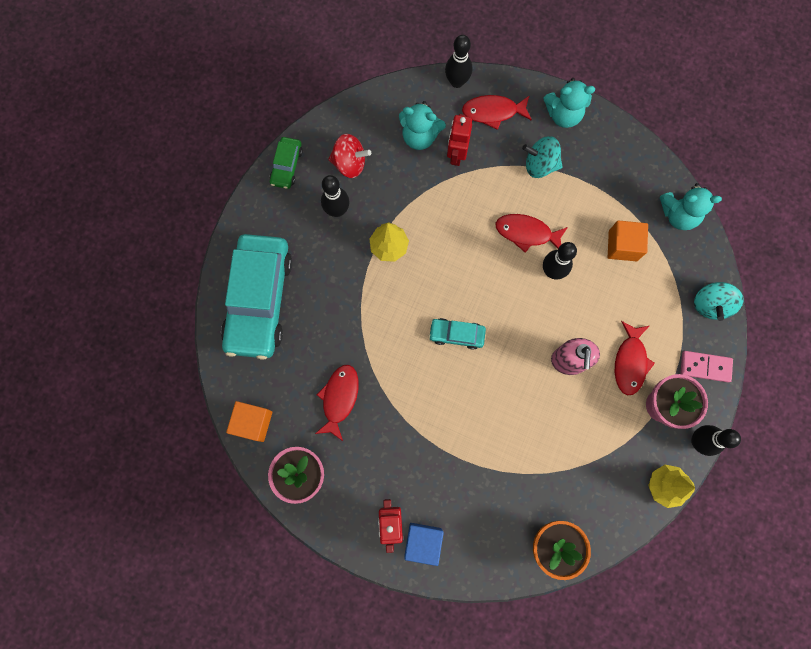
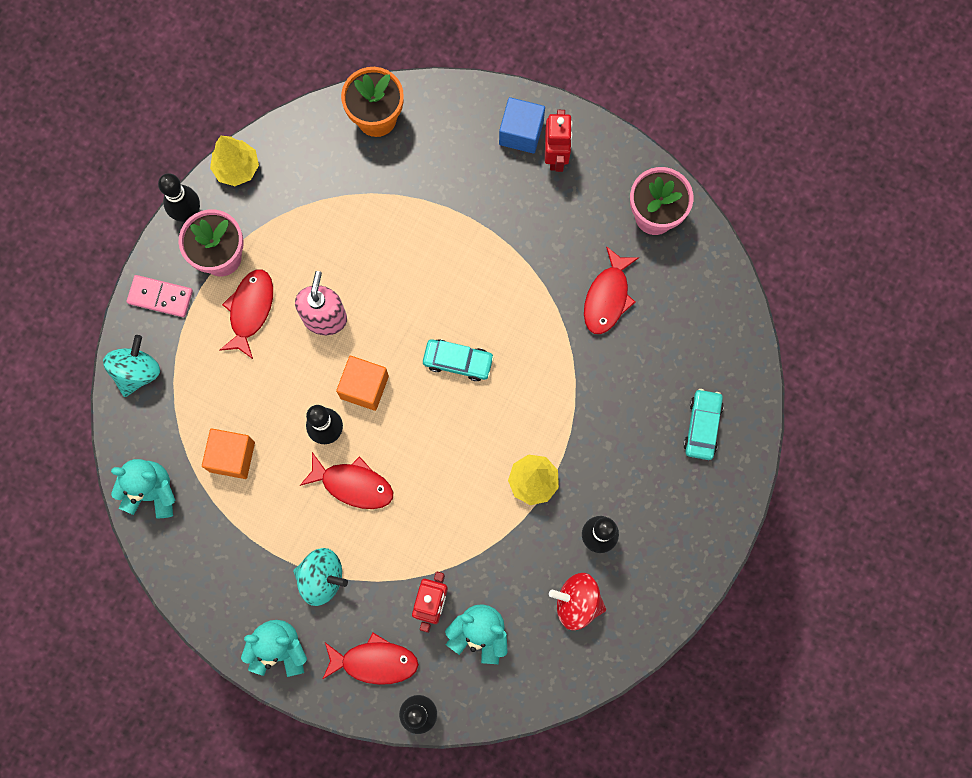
camera: 175 degrees left, 0 degrees up
turquoise car [221,234,292,360] -> turquoise car [683,389,724,460], size x0.45
orange cube [226,401,272,442] -> orange cube moved to [336,356,389,411]
green car [270,137,303,189] -> none

